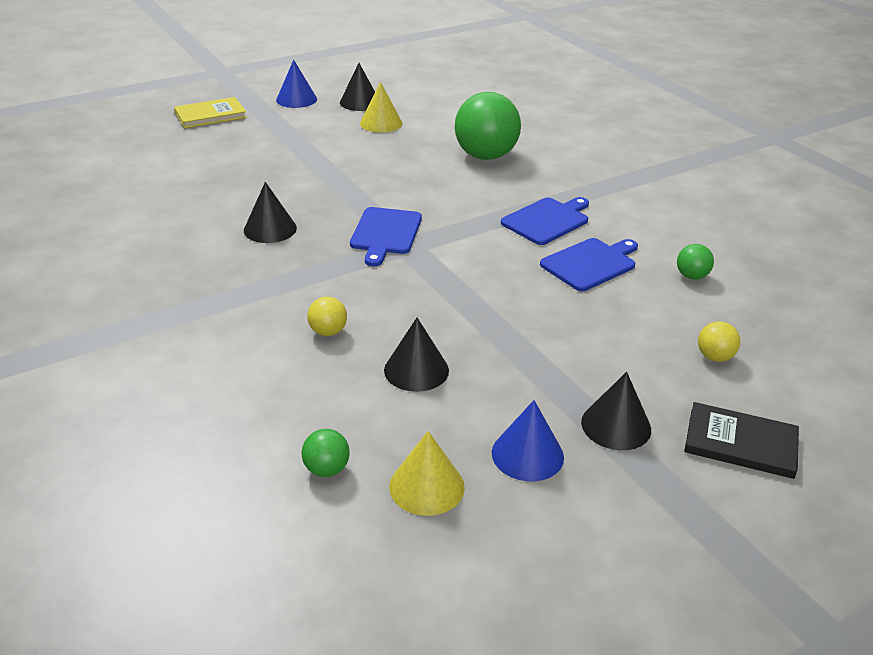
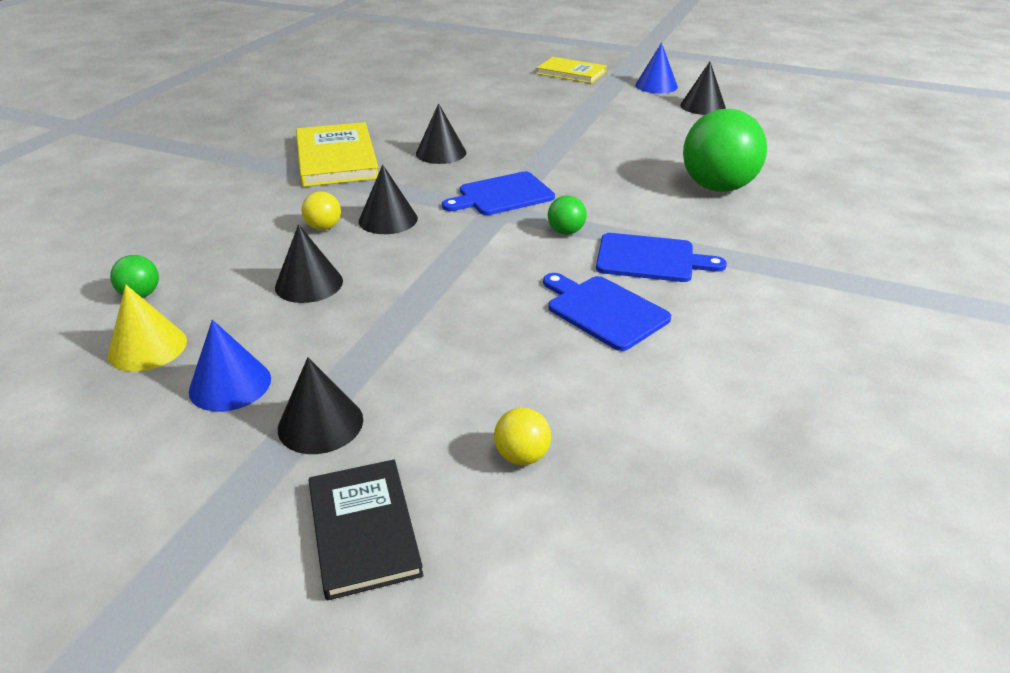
camera: 55 degrees right, 0 degrees up
yellow cone [360,82,403,133] -> none
blue cutting board [540,238,638,291] -> blue cutting board turned 150 degrees counterclockwise [543,273,671,351]
green ball [677,244,714,280] -> green ball moved to [548,195,587,235]
none -> yellow book [296,122,378,187]
none -> black cone [359,165,418,234]

